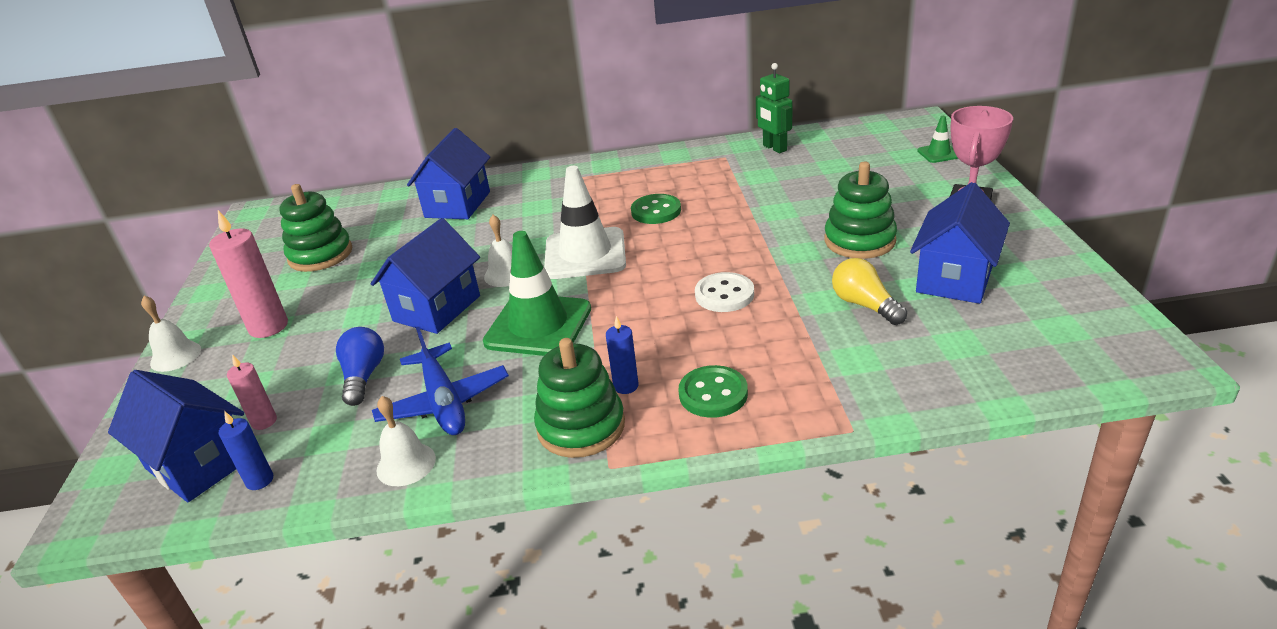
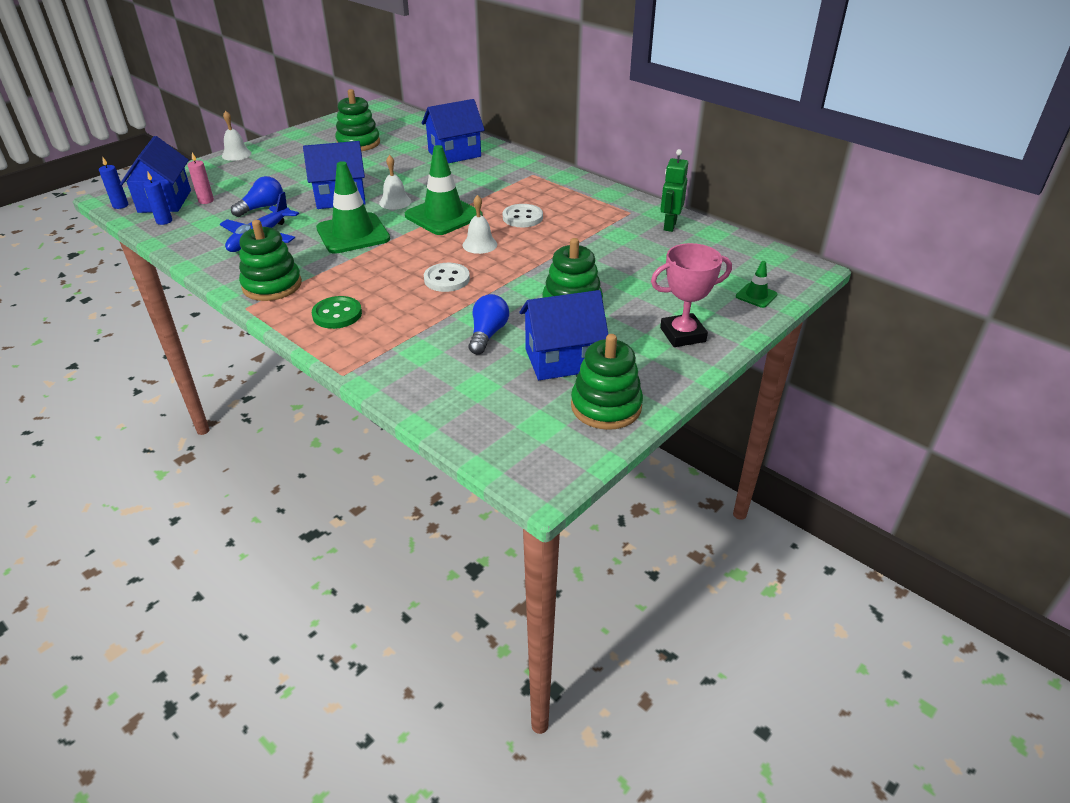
camera: 45 degrees right, 5 degrees up
pink candle [209,210,288,338] -> none
white bell [376,396,436,486] -> white bell moved to [463,195,497,254]
white traffic cone [544,166,626,279] -> green traffic cone [405,145,483,235]
blue candle [606,316,639,394] -> blue candle moved to [99,156,128,209]
green button [631,194,681,224] -> white button [503,204,543,227]
yellow light bulb [832,258,907,325] -> blue light bulb [469,294,509,355]
none -> green stacking toy [571,334,643,430]

